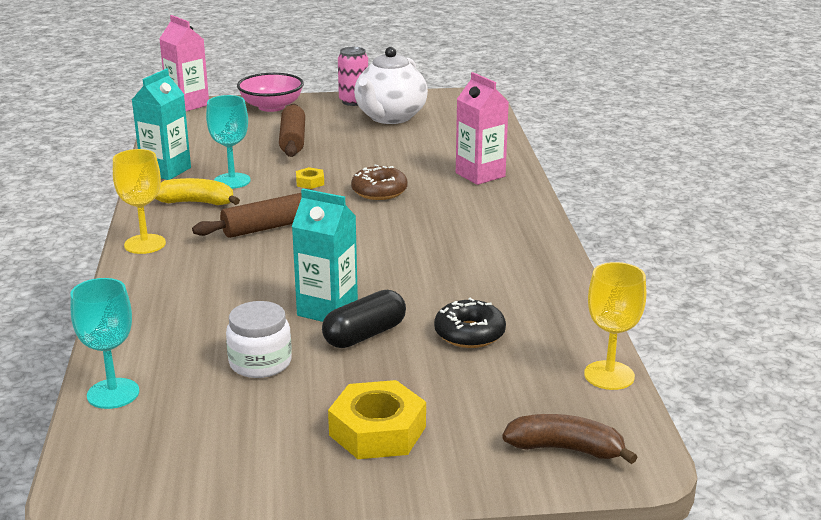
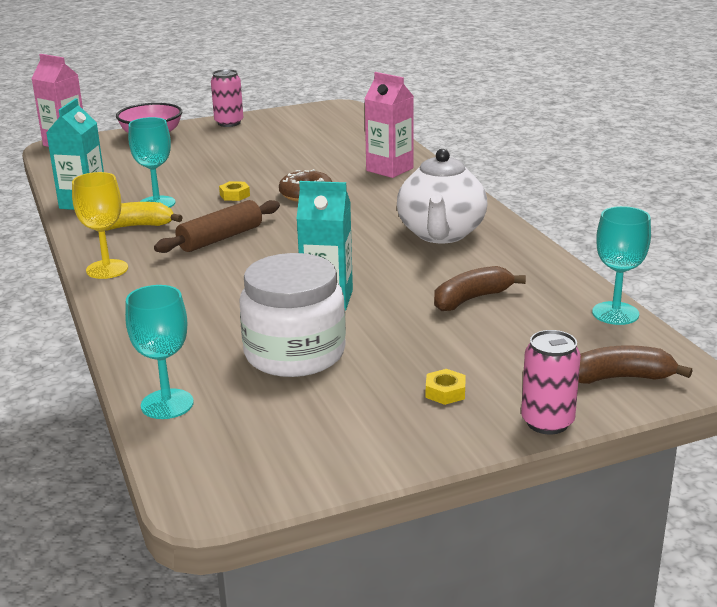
camera: 15 degrees left, 0 degrees up
white jar [226,301,292,378] -> white jar [239,253,346,377], size x1.64
brown rolling pin [279,104,305,157] -> none
black capsule [322,290,406,348] -> none
yellow nut [328,380,426,459] -> yellow nut [426,369,466,405], size x0.48
white teapot [354,47,428,124] -> white teapot moved to [397,149,488,243]
black donut [434,298,506,348] -> brown banana [434,266,526,311]
yellow goblet [584,262,646,390] -> turquoise goblet [592,206,651,325]
none -> pink can [521,330,581,434]

